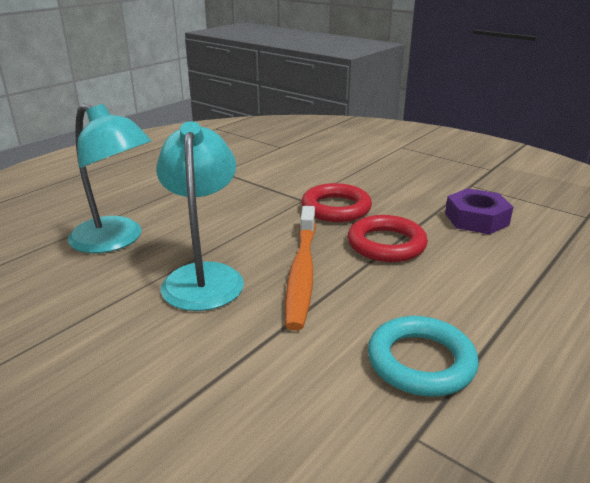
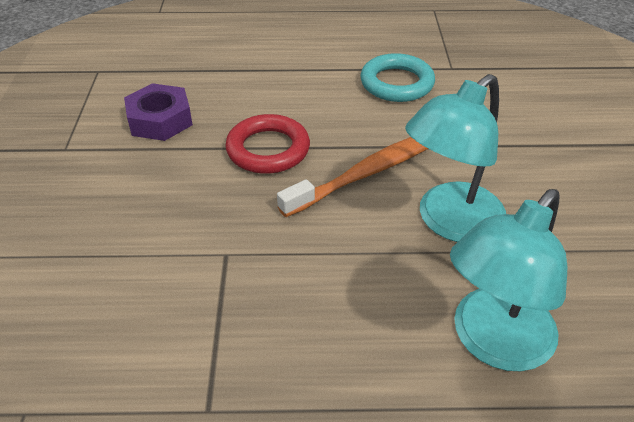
camera: 130 degrees left, 15 degrees up
turquoise lamp [68,104,151,253] -> turquoise lamp turned 135 degrees counterclockwise [450,189,567,371]
red ring [301,183,372,222] -> none

